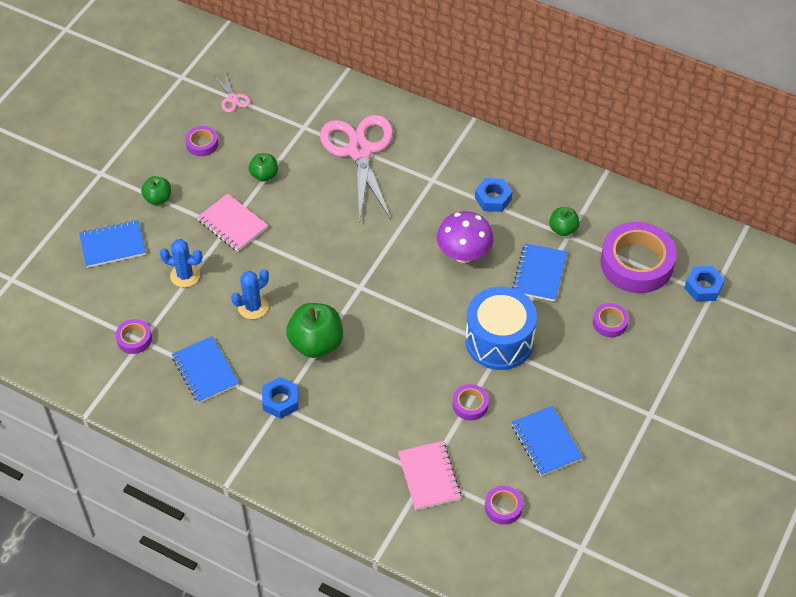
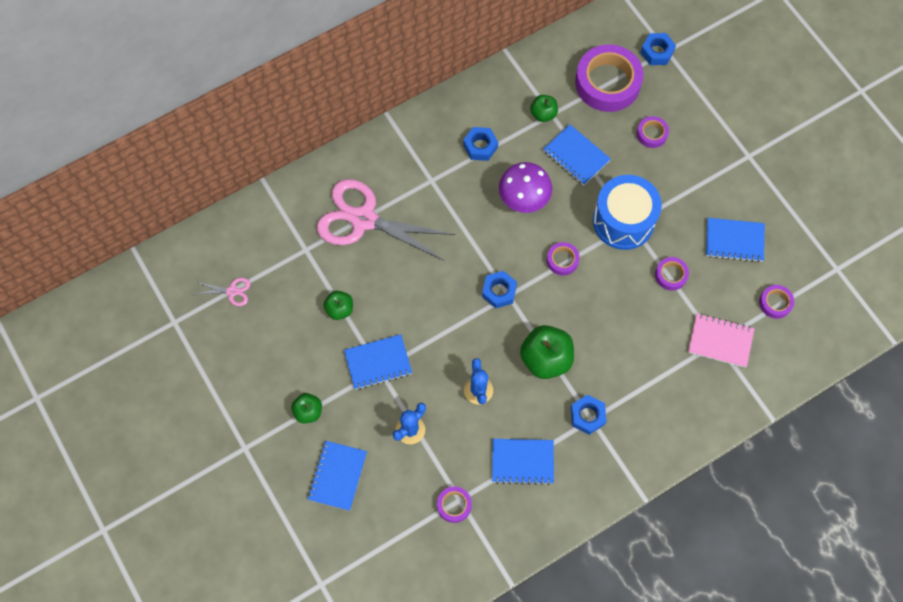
camera: 60 degrees left, 15 degrees up
purple tape [185,126,218,156] -> purple tape moved to [547,242,580,276]
pink notebook [197,194,268,252] -> blue notebook [344,334,412,390]
none -> blue nut [482,271,517,309]

